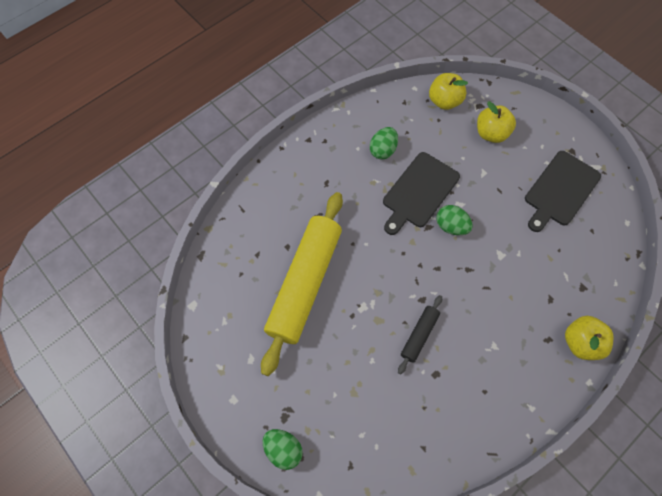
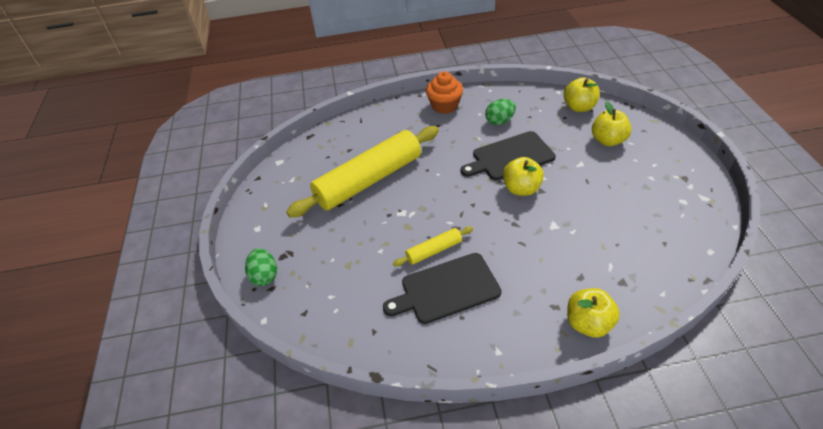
camera: 35 degrees right, 20 degrees down
black rolling pin [398,295,442,374] -> yellow rolling pin [393,226,473,267]
green egg [436,205,472,235] -> yellow apple [503,157,544,196]
black cutting board [525,151,601,232] -> black cutting board moved to [383,253,502,324]
none -> orange cupcake [426,71,463,114]

